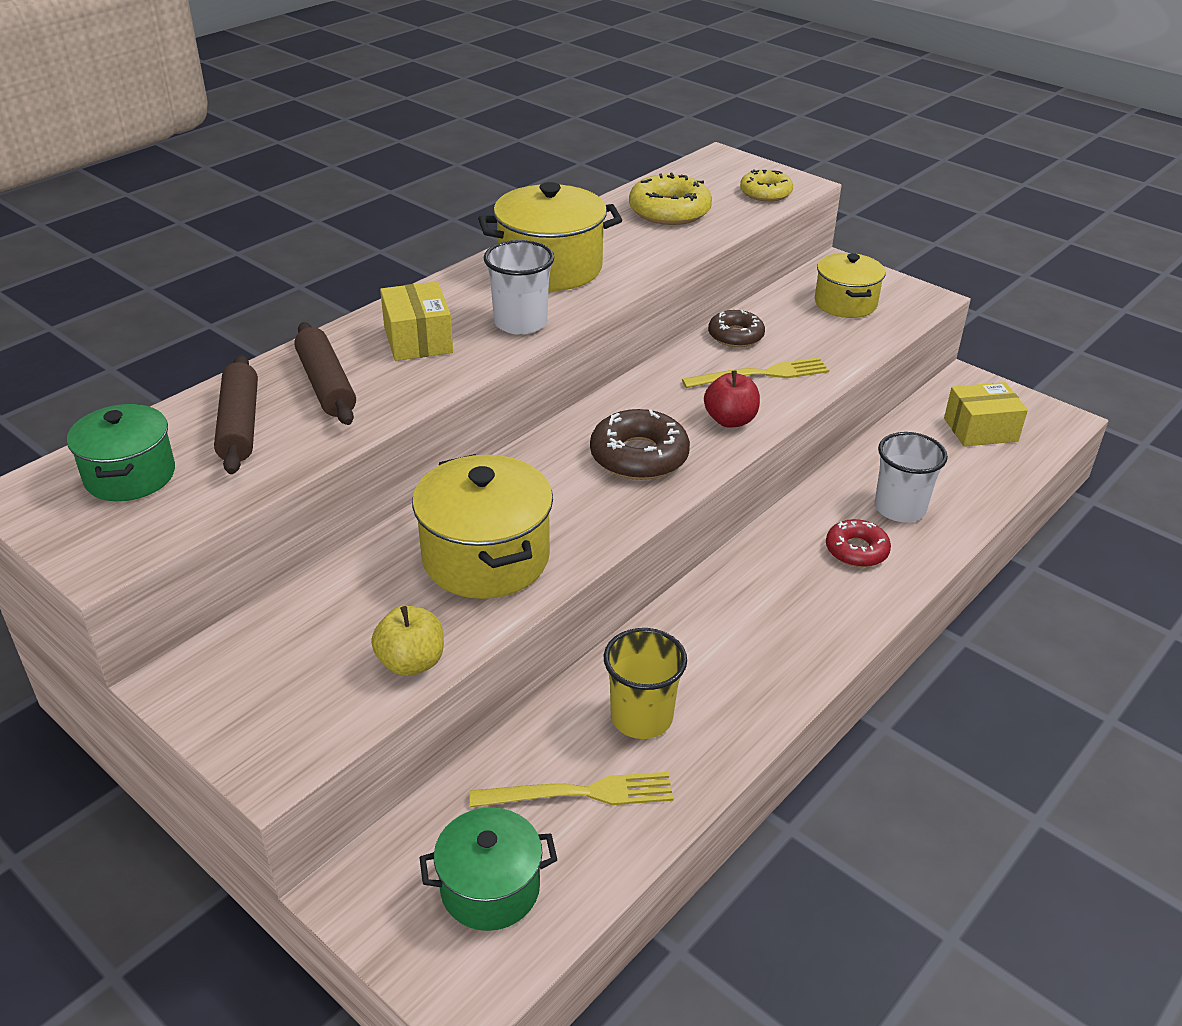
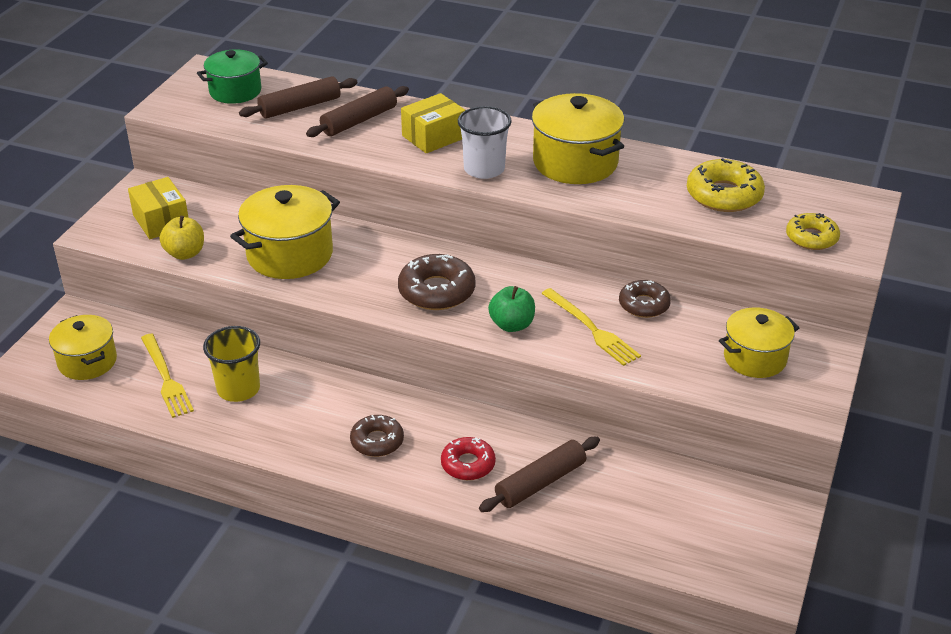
camera: 70 degrees right, 0 degrees up
green pot [419,807,557,931] -> yellow pot [49,315,117,380]
red apple [704,371,760,428] -> green apple [488,286,535,332]
white cup [875,432,948,522] -> brown rolling pin [479,437,600,512]
yellow box [944,382,1028,447] -> yellow box moved to [128,177,189,239]
none -> brown donut [350,415,404,457]

